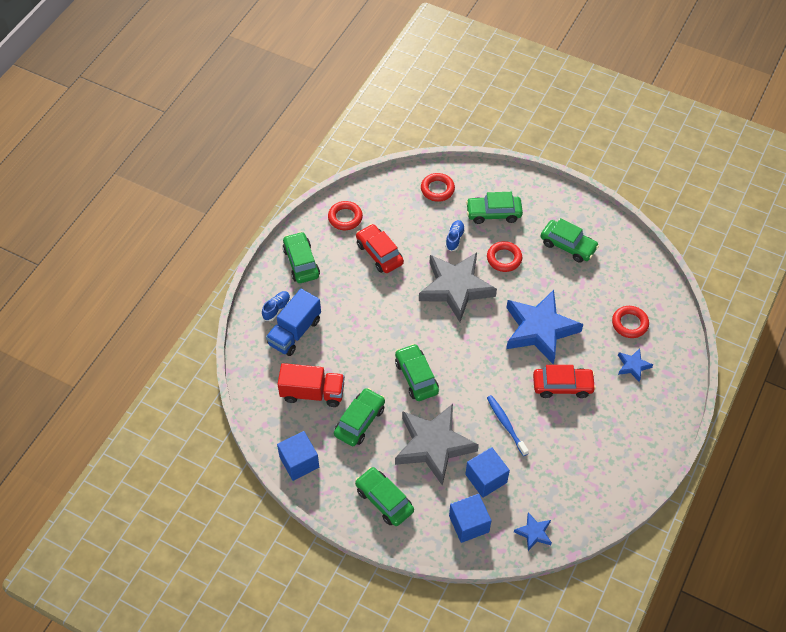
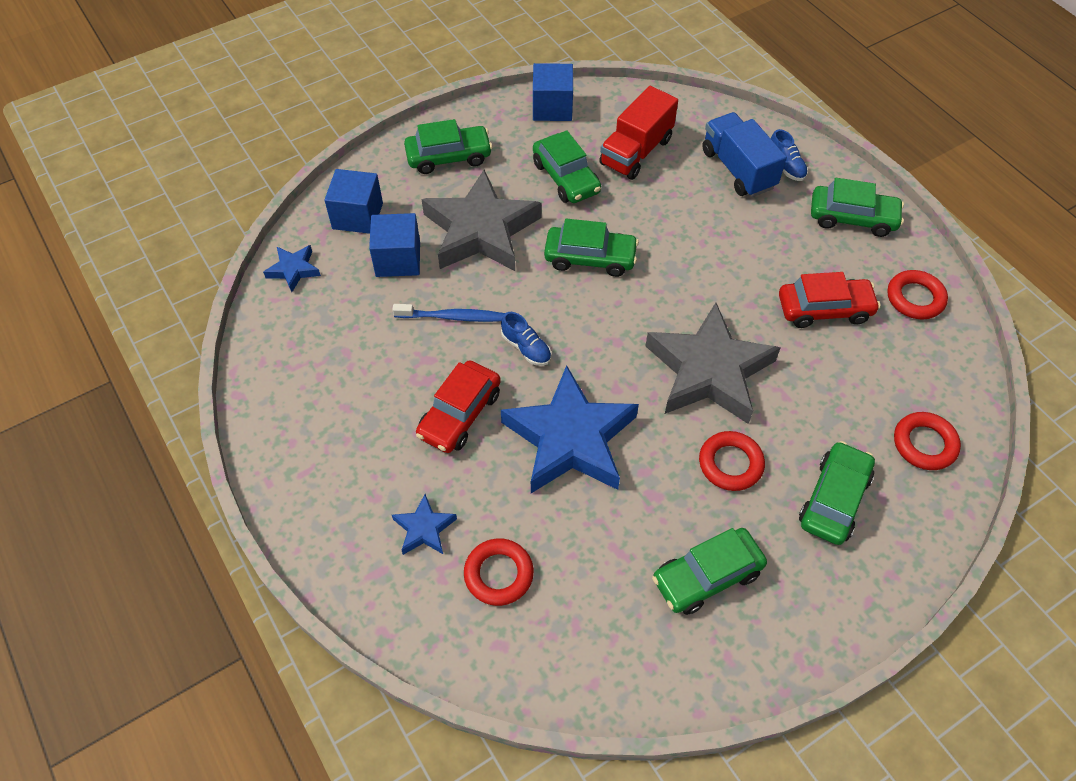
camera: 120 degrees right, 0 degrees up
blue shoe [445,220,465,251] -> blue shoe moved to [501,312,551,366]

